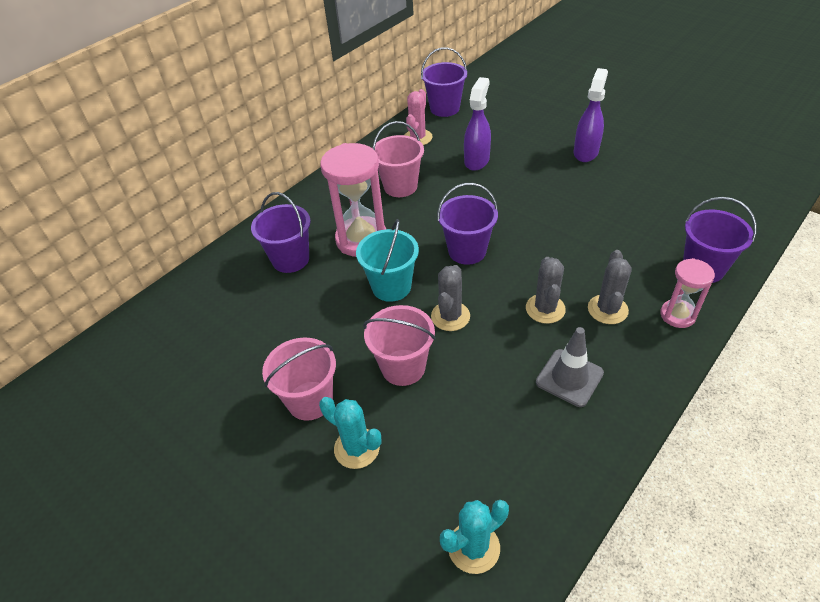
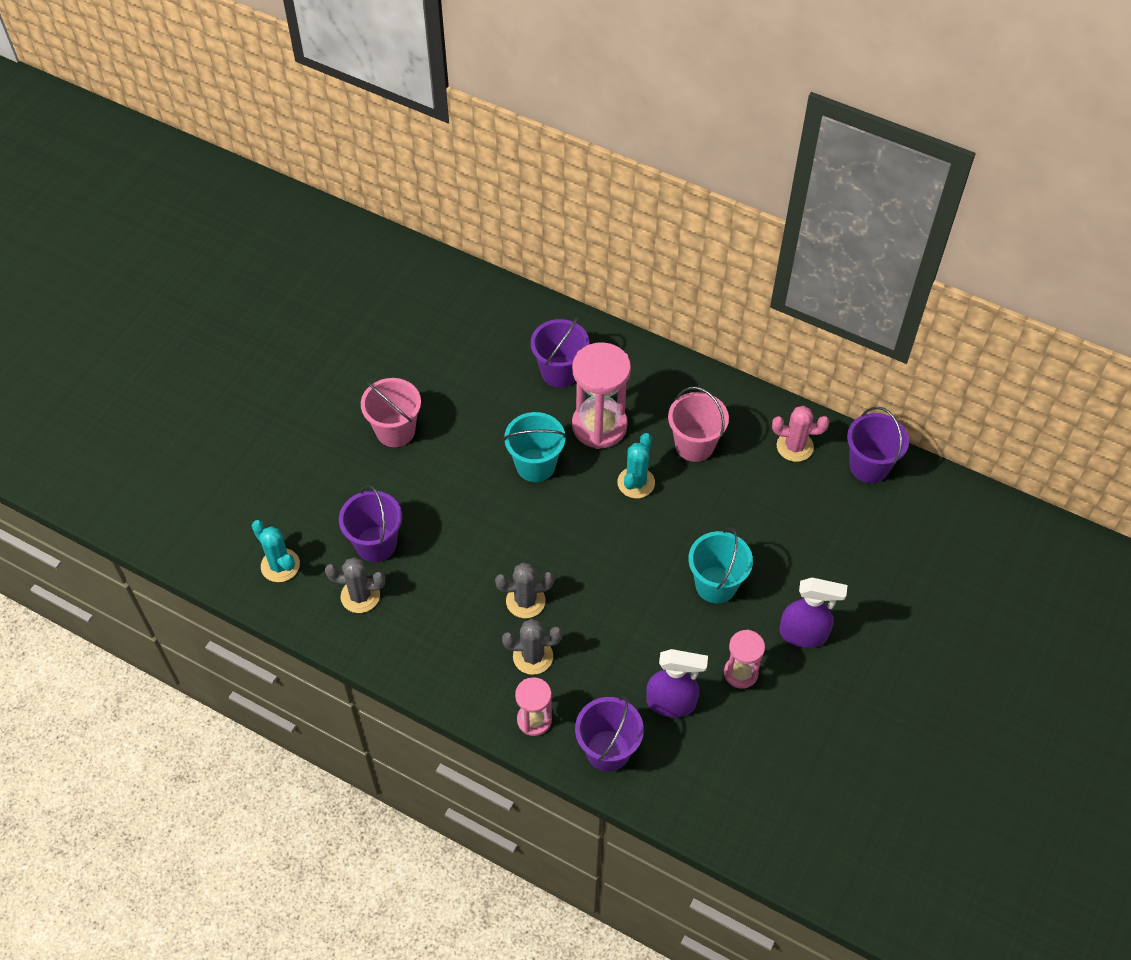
camera: 75 degrees right, 10 degrees up
turquoise cactus [319,397,381,469] -> turquoise cactus moved to [617,433,655,498]
pink bucket [363,305,436,386] -> none
grey cactus [431,265,470,331] -> grey cactus moved to [325,557,385,613]
purple bucket [437,183,498,265] -> purple bucket moved to [339,485,402,562]
purple spray bottle [464,77,491,171] -> purple spray bottle moved to [646,649,708,717]
grey traffic cone [536,327,604,407] -> none
none -> turquoise bucket [689,528,753,604]
none -> pink hourglass [724,630,765,689]

